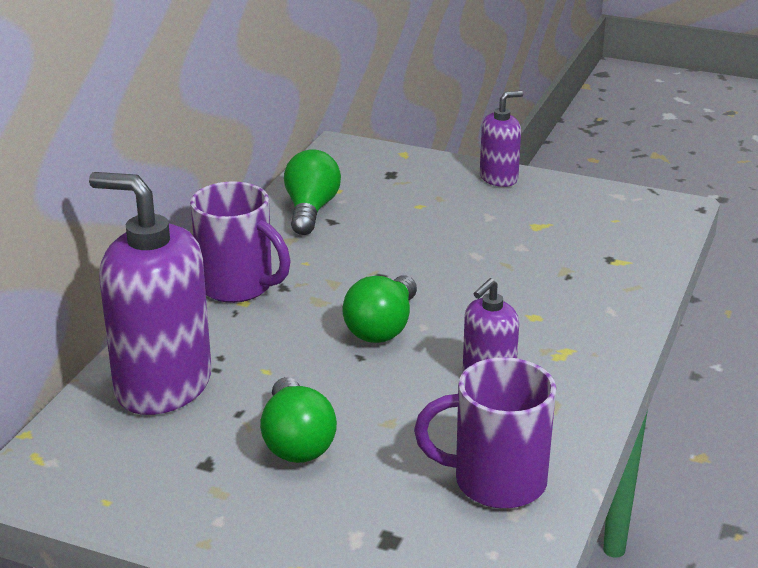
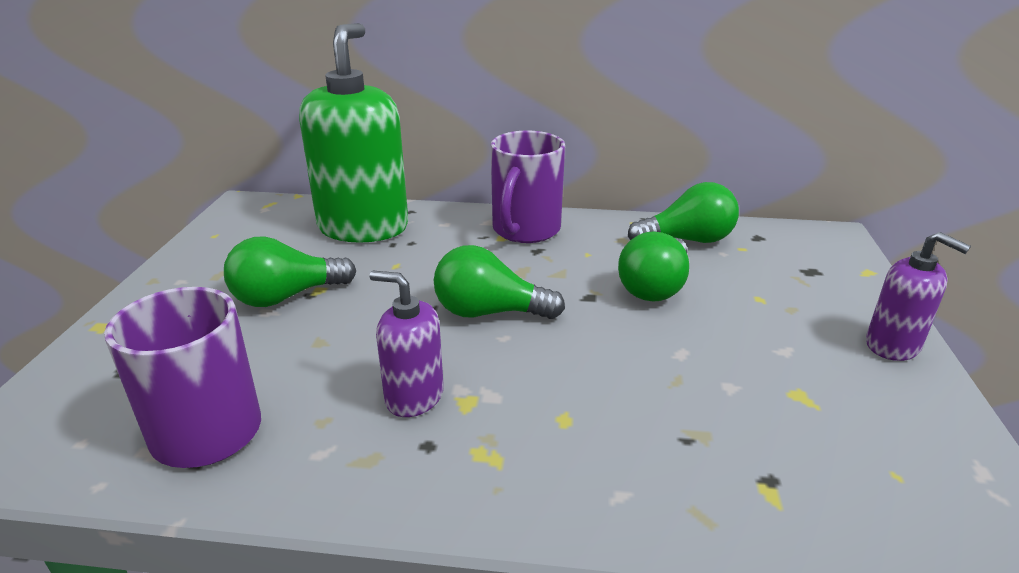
camera: 75 degrees right, 0 degrees up
purple soap dispenser [89,172,212,415] -> green soap dispenser [299,23,408,242]
none -> green light bulb [618,232,689,301]

